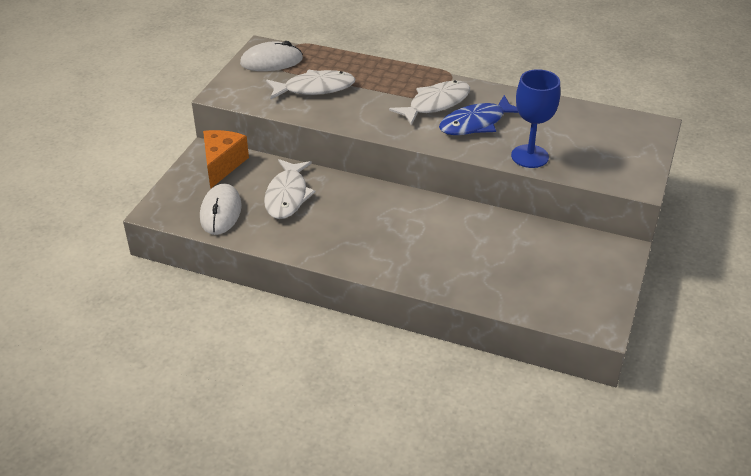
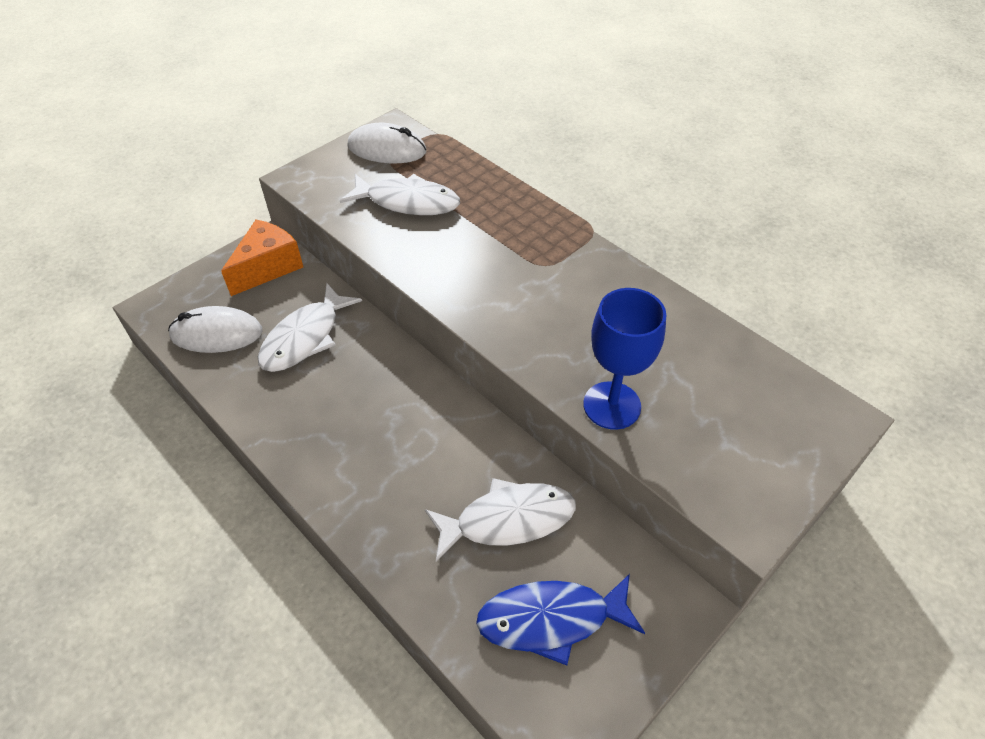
camera: 25 degrees right, 10 degrees up
white mouse [200,184,242,235] -> white mouse turned 60 degrees clockwise [168,306,262,353]
white fish [389,80,470,126] -> white fish moved to [425,478,576,562]
blue fish [439,95,518,135] -> blue fish moved to [476,574,645,665]

